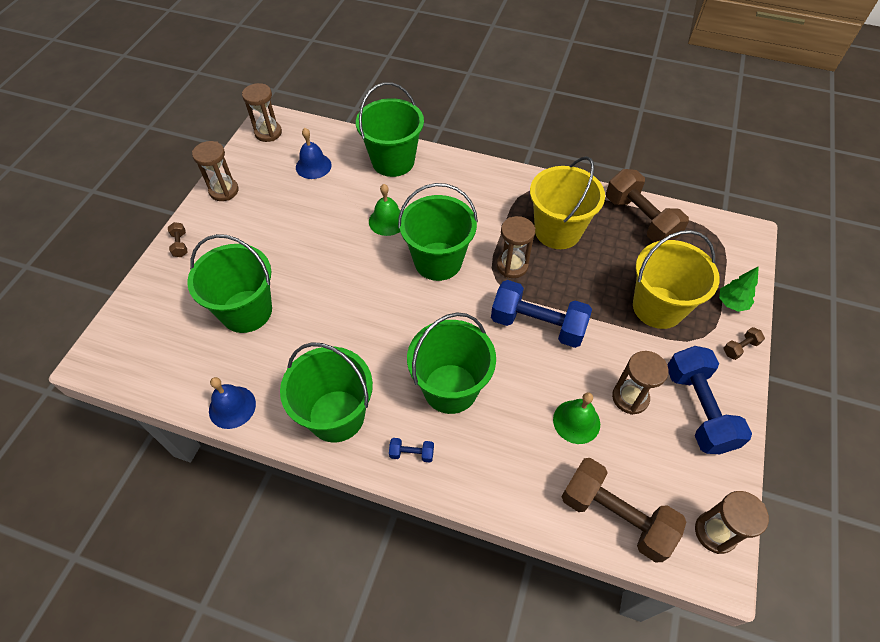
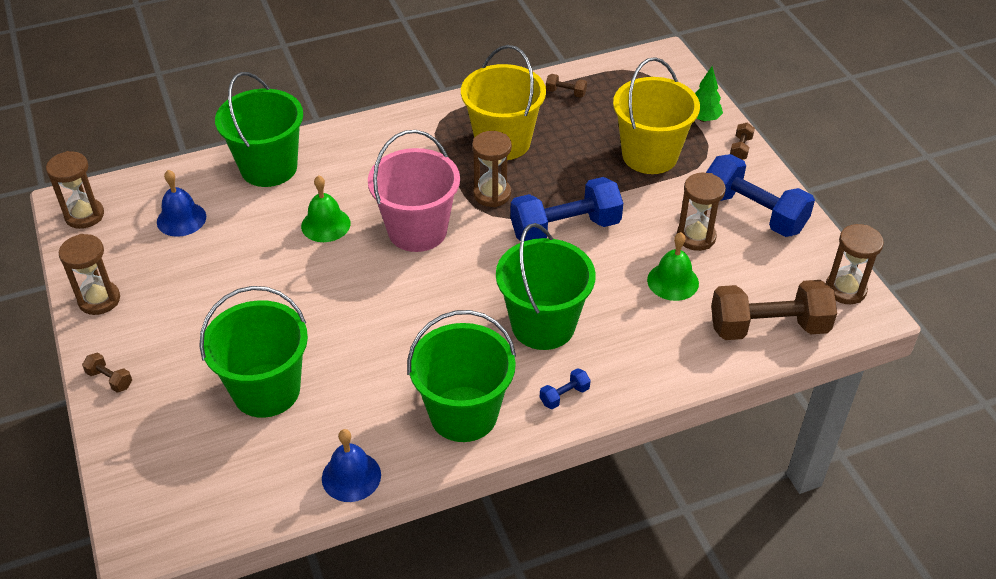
camera: 40 degrees left, 10 degrees down
green bucket [398,183,478,281] -> pink bucket [368,130,460,252]
brown dumbbell [606,169,689,243] -> brown dumbbell [546,74,587,98], size x0.42

